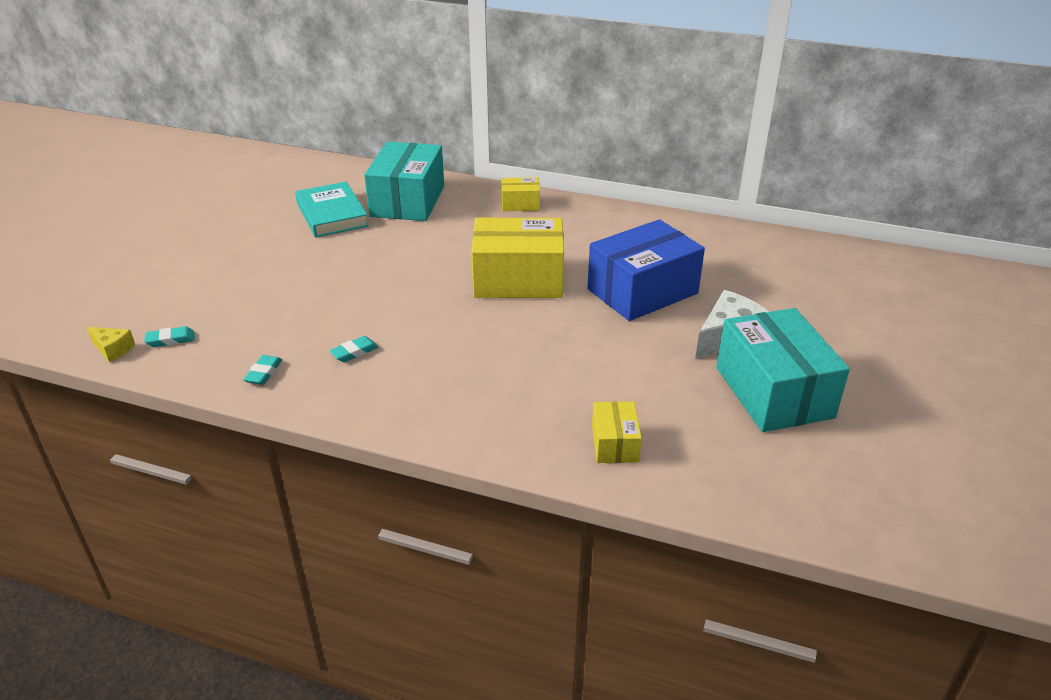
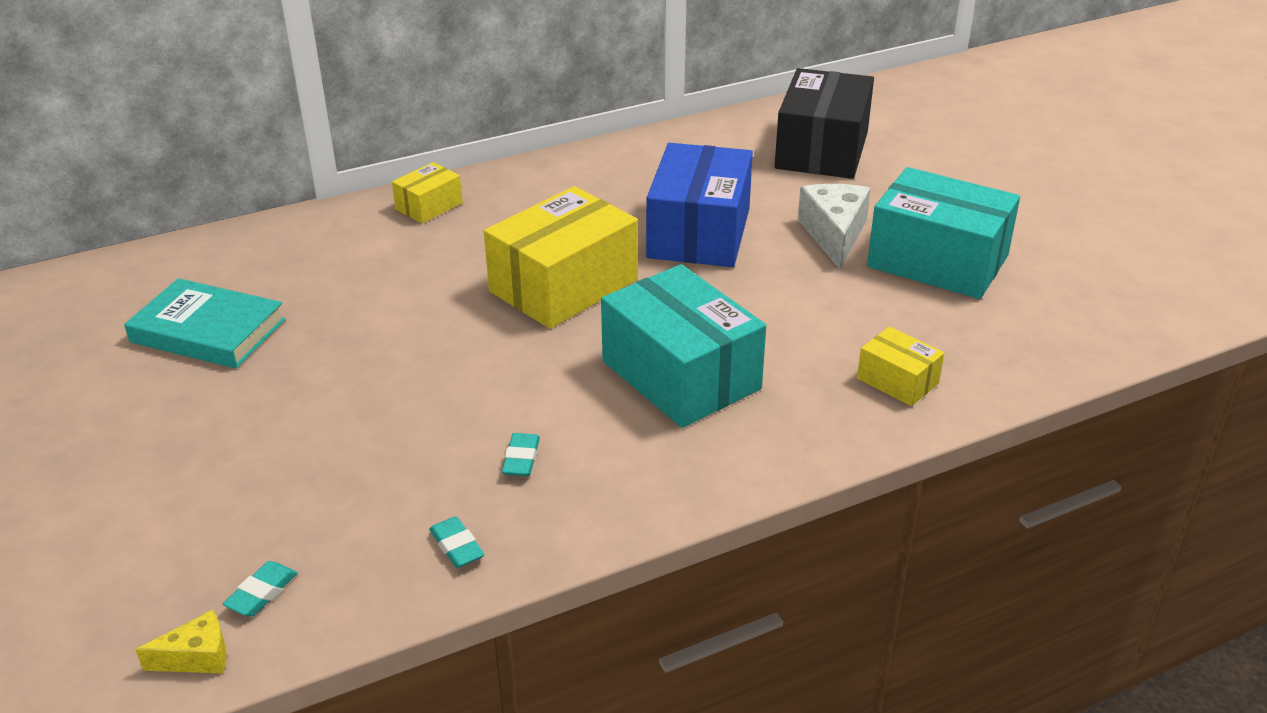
camera: 45 degrees left, 0 degrees up
turquoise box [364,142,444,221] -> turquoise box moved to [601,264,766,428]
none -> black box [775,68,874,179]

